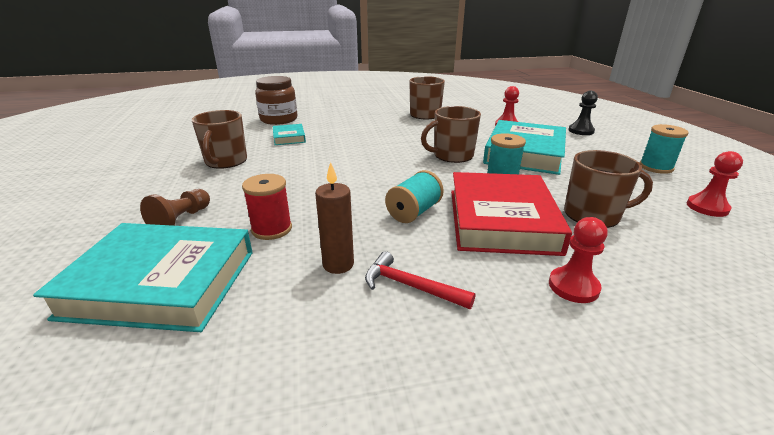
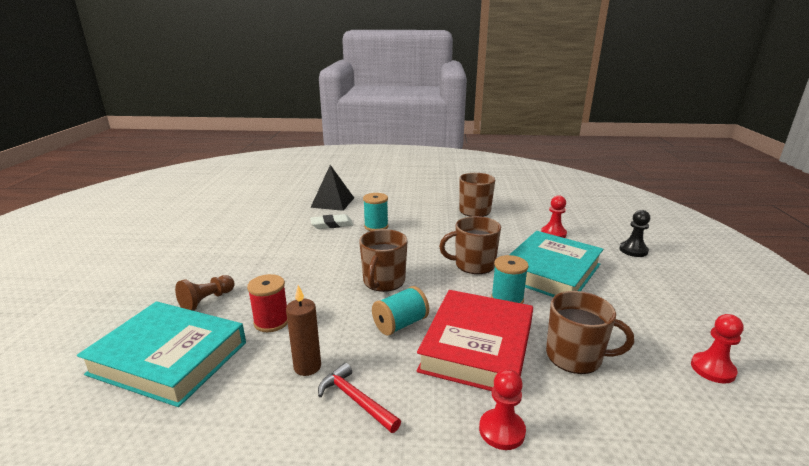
camera: 15 degrees right, 5 degrees down
brown mug [192,110,247,169] -> brown mug moved to [359,229,408,292]
brown jar [255,76,297,125] -> black pyramid [310,165,354,211]
turquoise book [273,124,306,145] -> white eraser [310,214,353,229]
turquoise spool [640,124,688,174] -> turquoise spool moved to [363,193,389,231]

